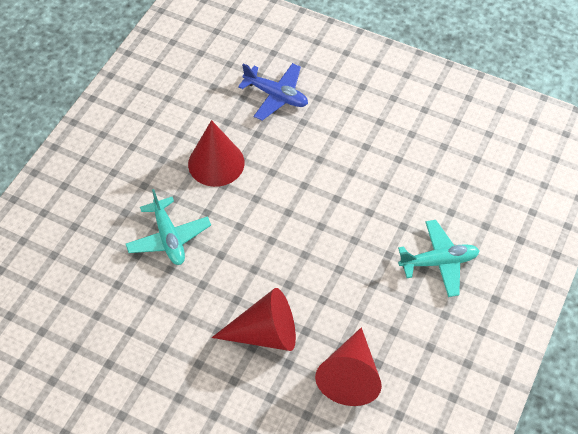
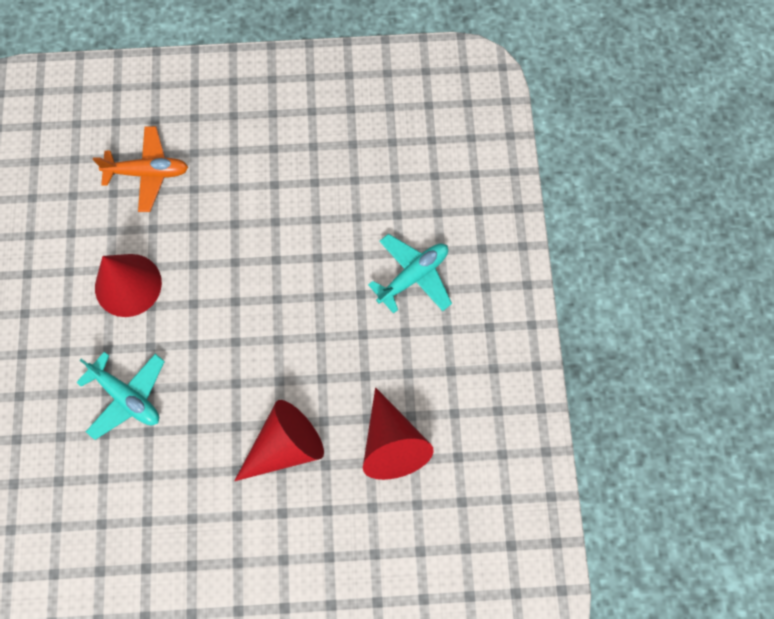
camera: 30 degrees left, 15 degrees up
blue plane [238,63,308,121] -> orange plane [93,126,188,212]

